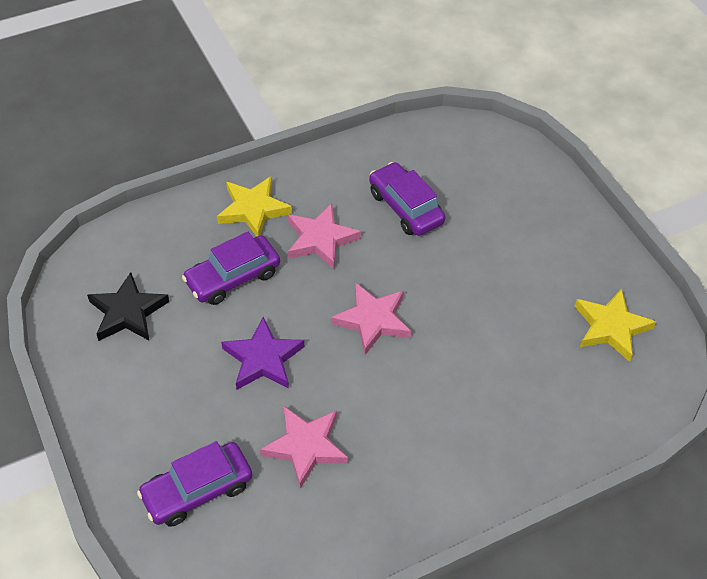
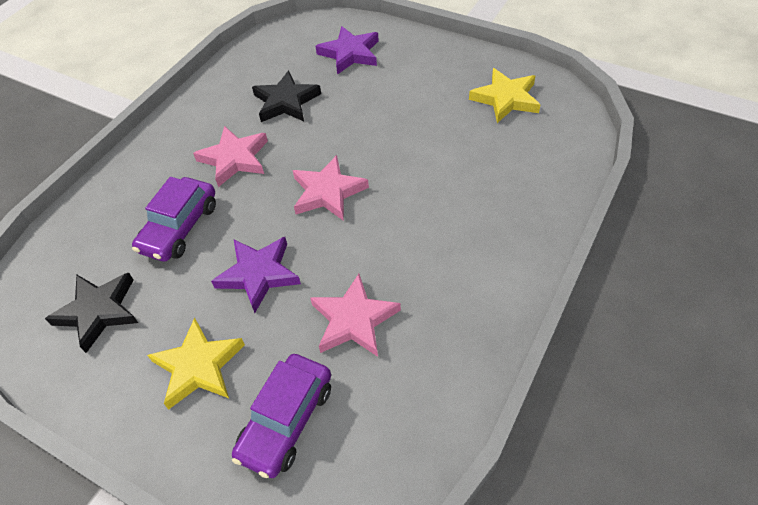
camera: 30 degrees left, 0 degrees up
yellow star [217,176,292,237] -> yellow star moved to [147,318,245,410]
purple car [369,162,446,236] -> black star [252,70,321,122]
none -> purple star [316,26,379,75]

